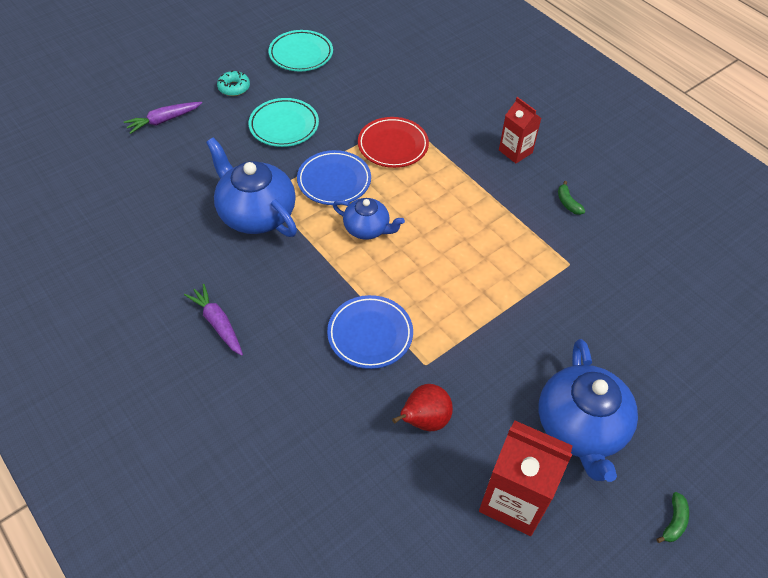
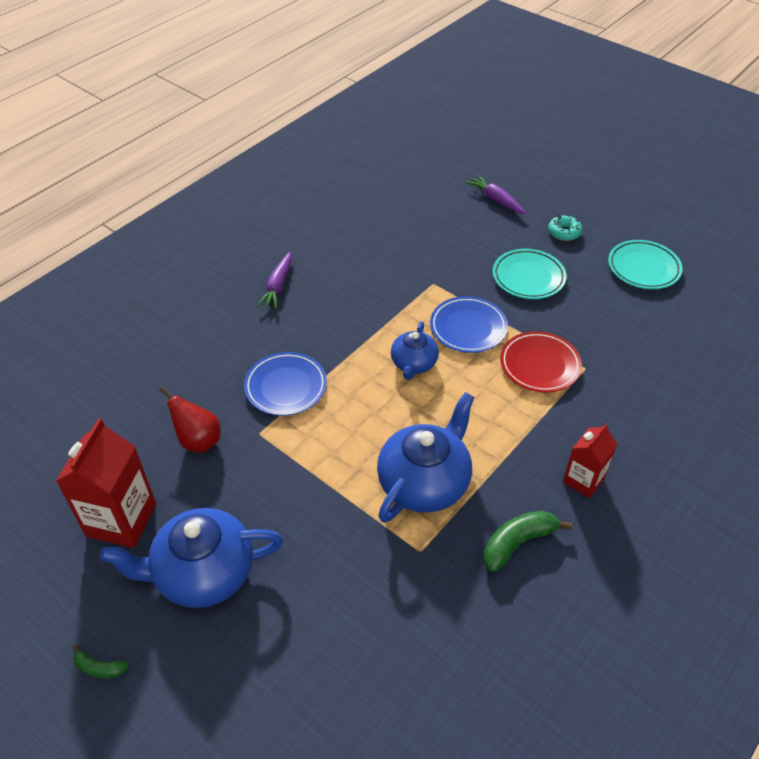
camera: 80 degrees right, 5 degrees down
purple carrot [184,284,243,356] -> purple carrot turned 150 degrees clockwise [257,252,292,310]
blue teapot [206,137,297,237] -> blue teapot moved to [377,392,475,523]
green banana [558,181,586,215] -> green banana [484,511,572,573], size x1.80

